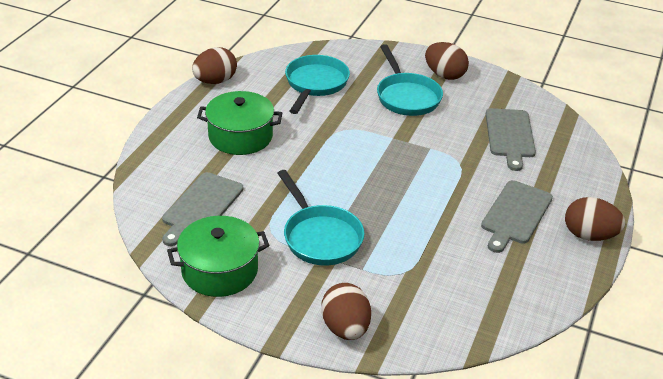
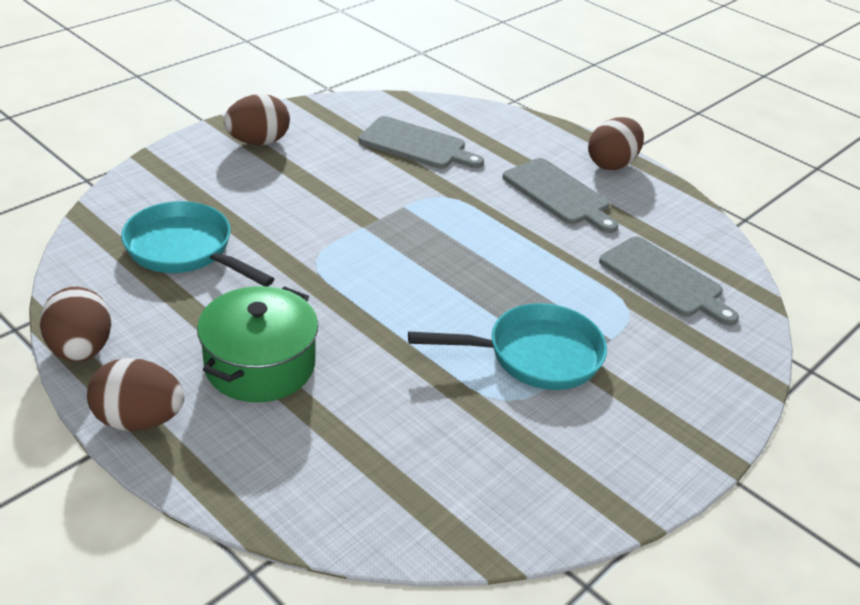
camera: 70 degrees left, 0 degrees up
grey cutting board [162,172,244,246] -> grey cutting board moved to [599,236,739,326]
green pot [167,216,270,297] -> none
brown egg [321,283,371,340] -> brown egg moved to [87,358,184,431]
turquoise pan [377,44,443,116] -> none

